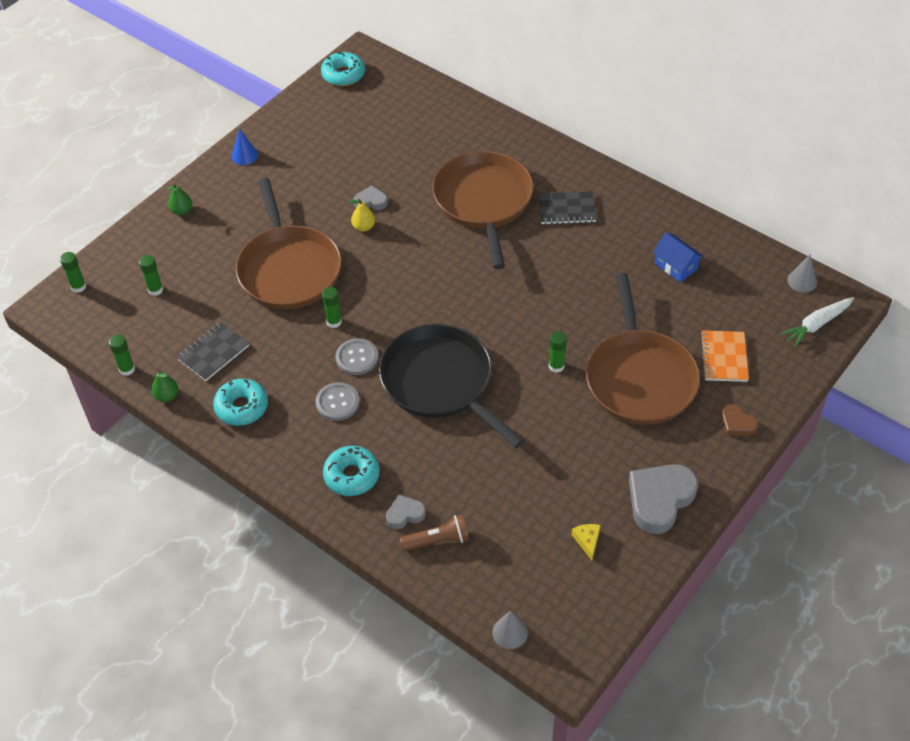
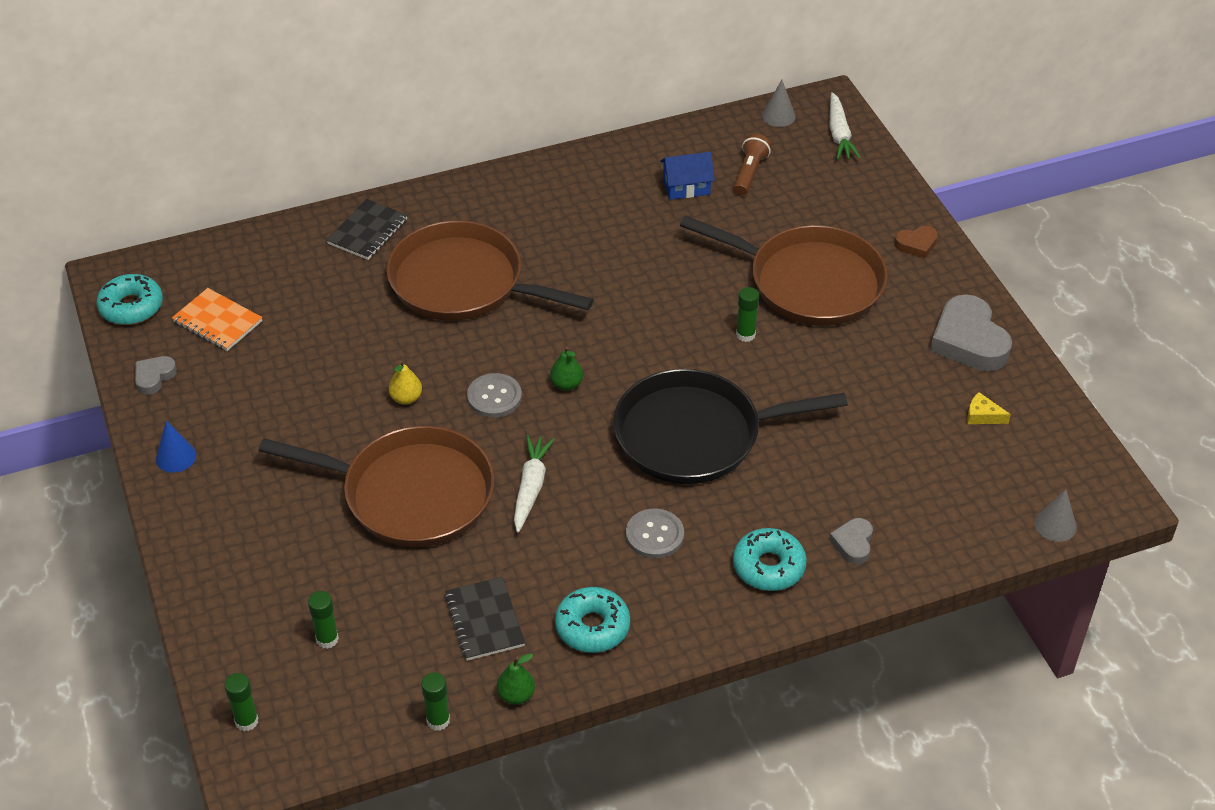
camera: 60 degrees left, 5 degrees down
green pear [167,183,192,215] -> green pear moved to [550,346,583,391]
green glue stick [322,287,342,328] -> white carrot [514,435,555,533]
grey button [336,338,378,375] -> grey button moved to [467,373,522,418]
grey heart [354,185,388,210] -> grey heart moved to [135,356,177,395]
brown flashlight [400,515,469,551] -> brown flashlight moved to [733,133,771,196]
black notebook [538,191,597,225] -> black notebook moved to [327,199,408,260]
orange notebook [700,330,749,382] -> orange notebook moved to [172,288,262,351]

